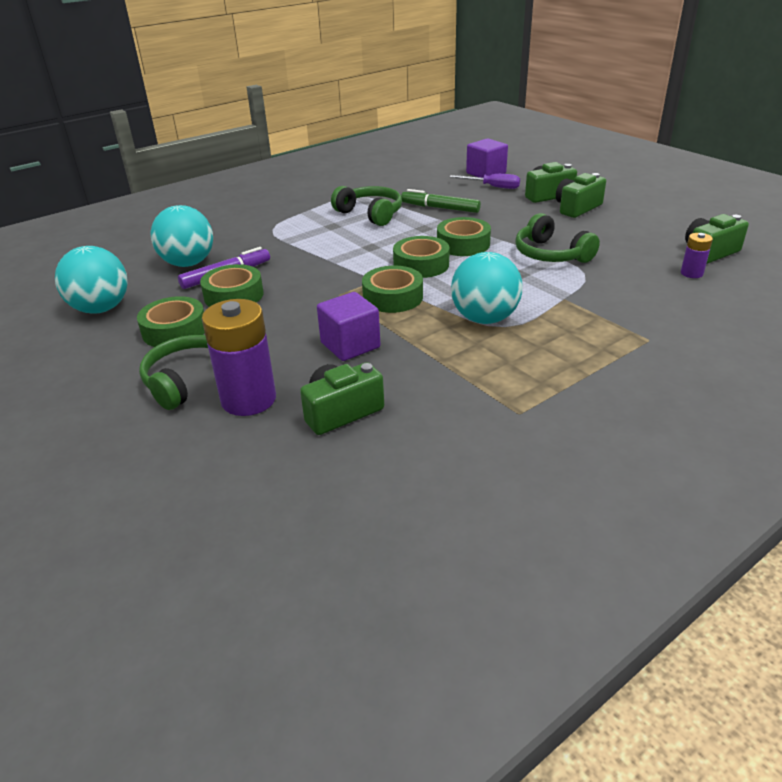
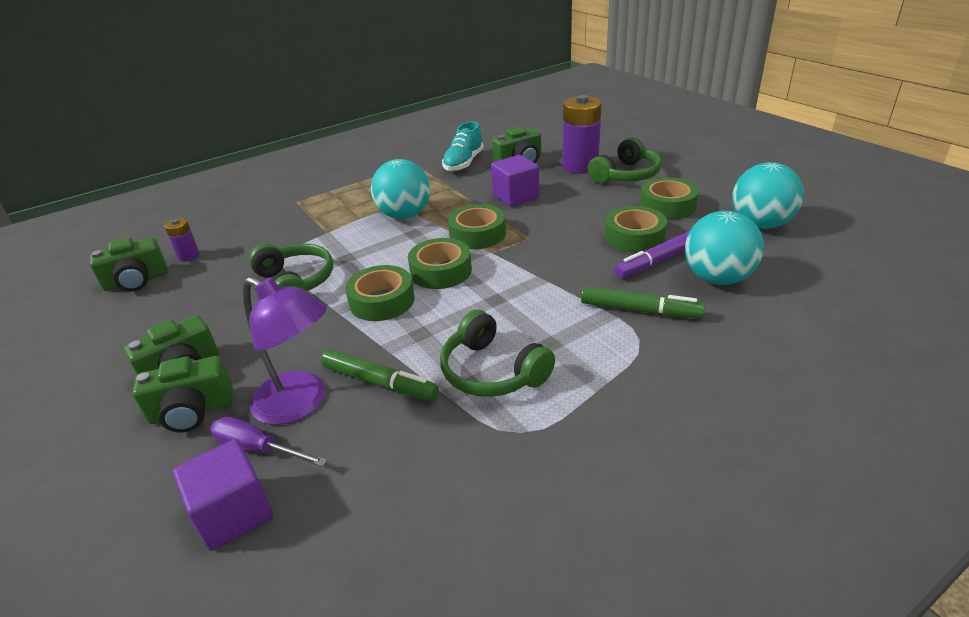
camera: 175 degrees left, 0 degrees up
none -> purple lamp [243,277,327,425]
none -> turquoise shoe [442,122,484,171]
none -> green marker [581,286,705,318]

